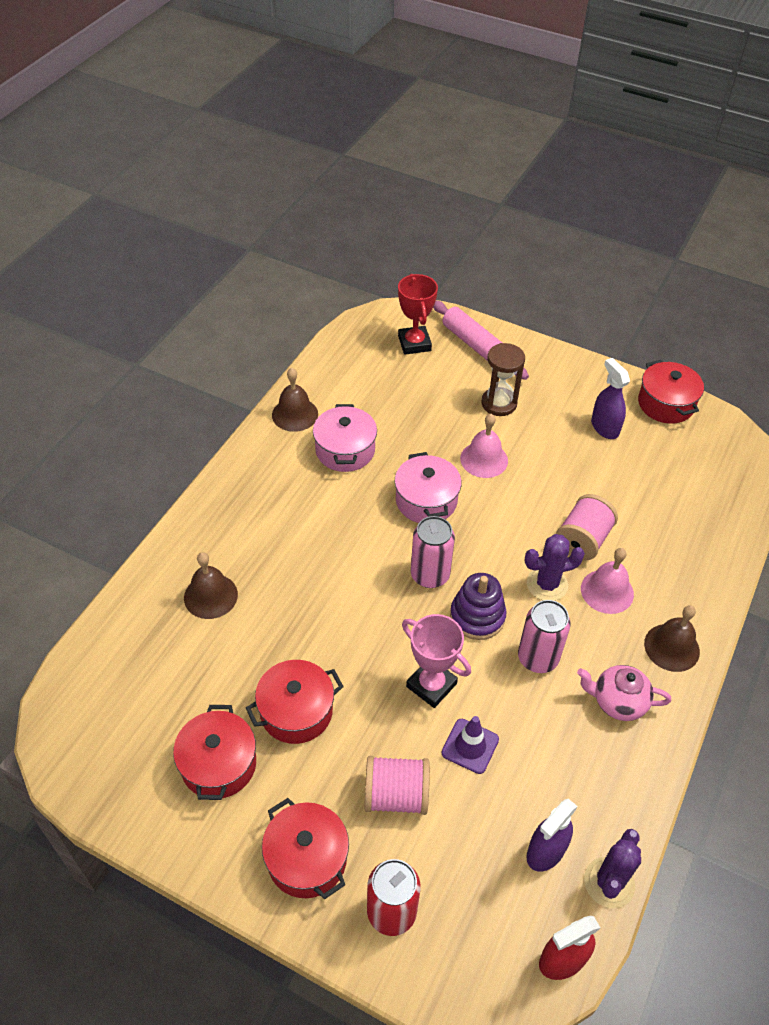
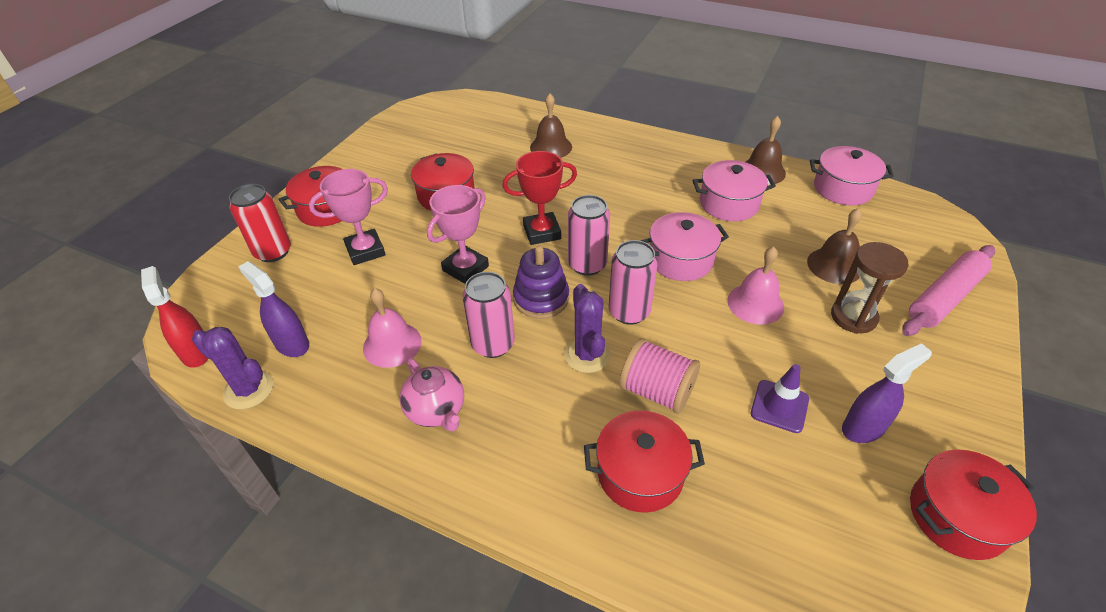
camera: 90 degrees right, 5 degrees down
red pot [173,705,256,800] -> red pot moved to [584,411,705,513]
pink spool [365,756,430,815] -> pink trophy [309,169,388,265]
red trophy [398,274,438,355] -> red trophy moved to [502,151,577,245]
purple traffic cone [442,716,499,774] -> purple traffic cone moved to [751,364,809,433]
pink teapot [577,665,671,721] -> pink teapot turned 135 degrees clockwise [399,358,464,431]
pink bell [581,548,634,614] -> pink bell moved to [363,288,421,368]
brown bell [644,605,700,672] -> brown bell moved to [807,208,862,284]
none -> pink can [609,240,658,325]
none -> pink pot [810,146,894,205]

